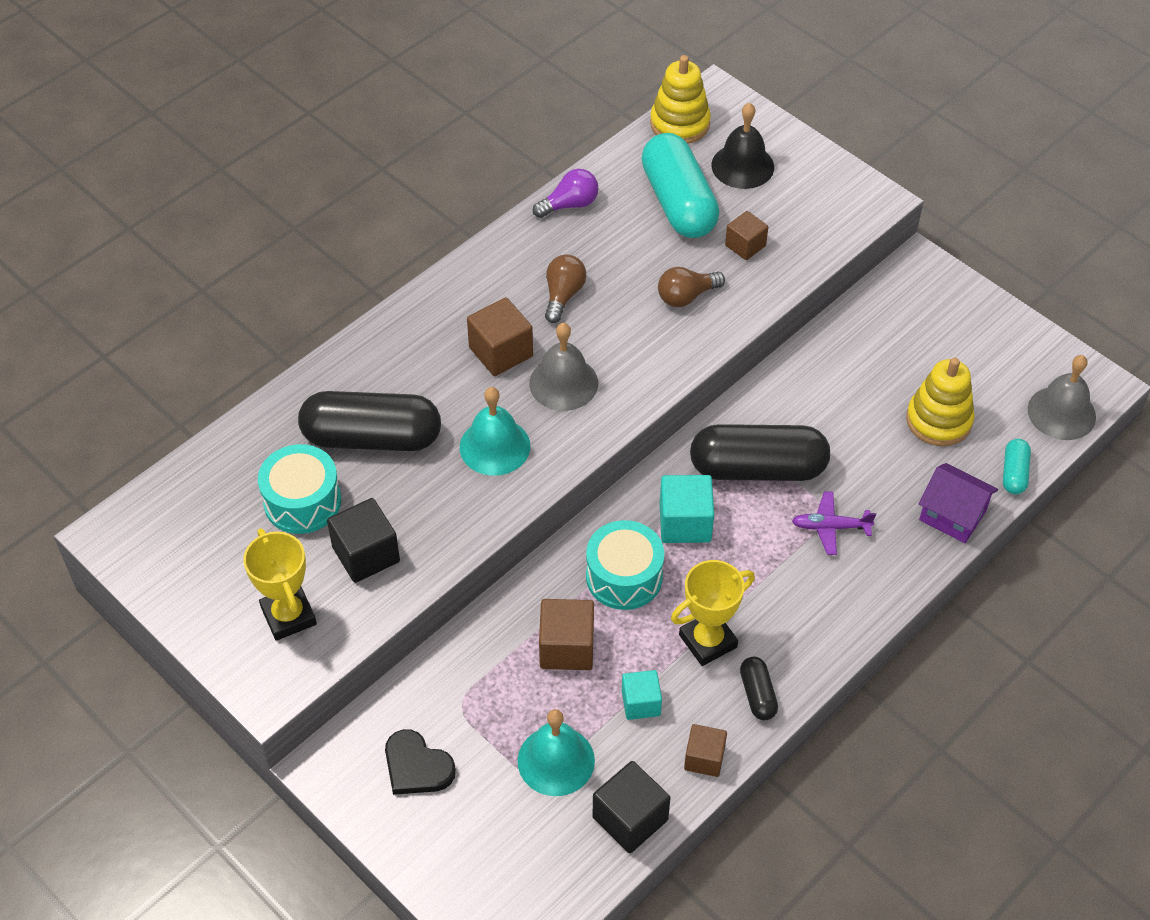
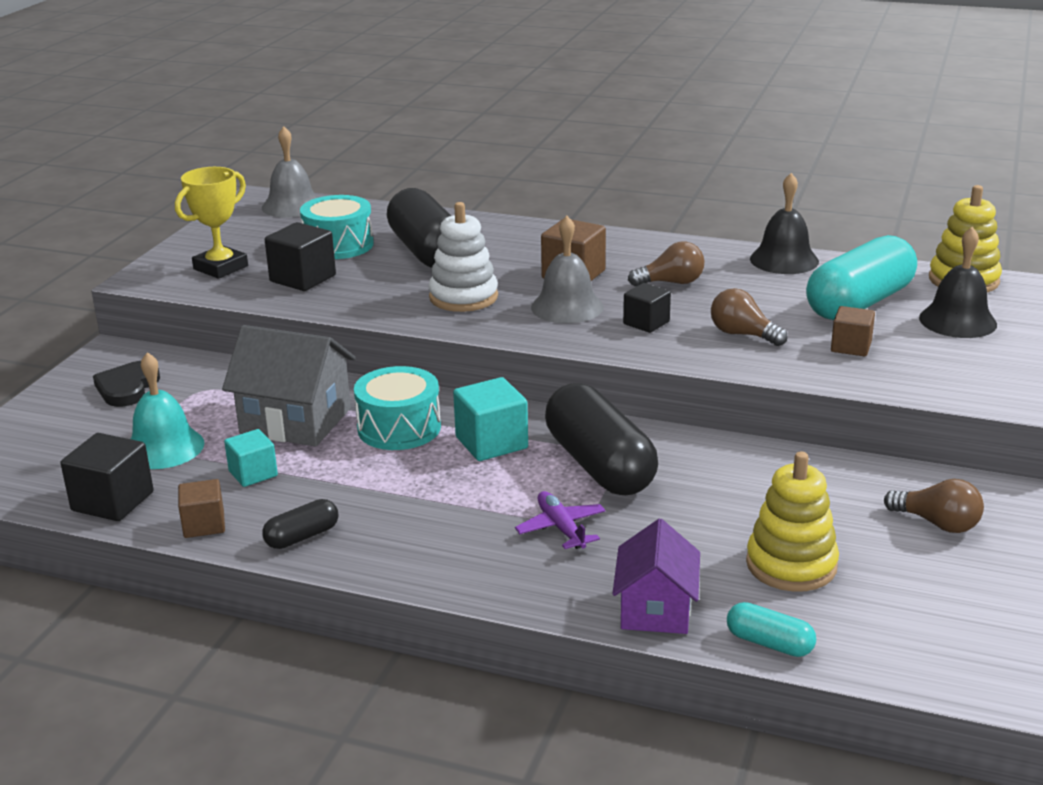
camera: 65 degrees right, 25 degrees down
turquoise bell [460,387,530,476] -> white stacking toy [429,202,498,312]
purple light bulb [533,169,598,218] -> black bell [750,173,819,274]
brown cube [539,599,594,670] -> grey house [222,325,356,447]
yellow trophy [671,560,755,666] -> none
turquoise capsule [1003,439,1031,494] -> turquoise capsule turned 45 degrees clockwise [727,602,816,657]
grey bell [1028,355,1096,440] -> grey bell moved to [262,126,318,218]
none -> black cube [623,283,671,333]
none -> brown light bulb [884,479,984,533]

